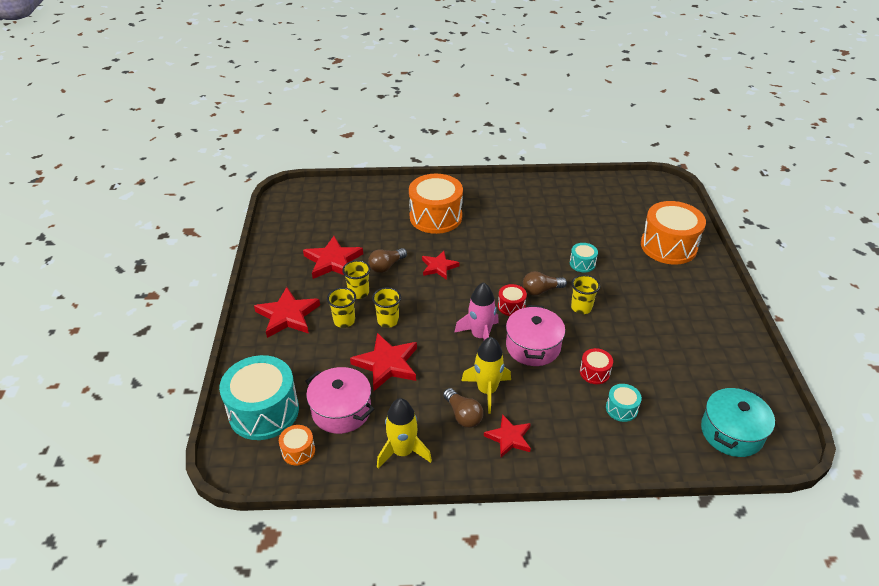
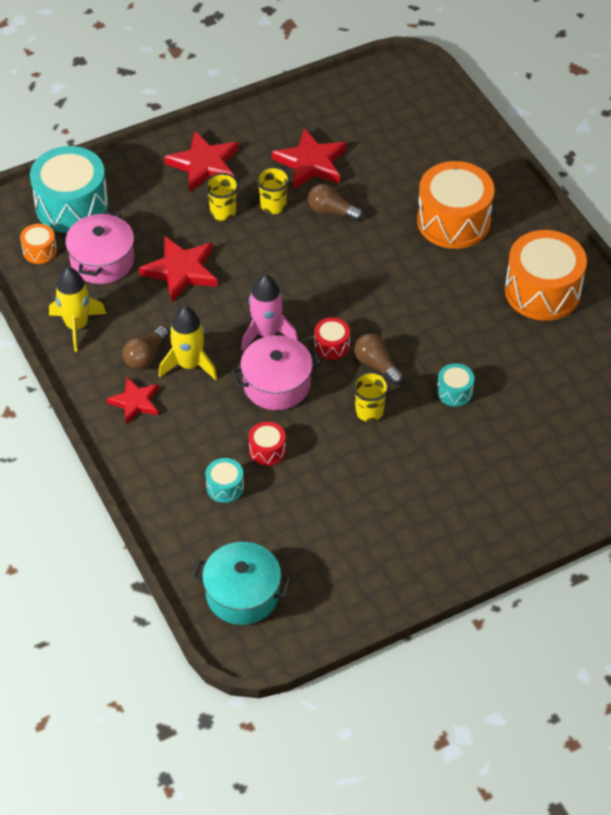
camera: 65 degrees right, 10 degrees up
yellow cup [372,287,401,328] -> none
red star [422,251,459,280] -> none
orange drum [641,201,706,265] -> orange drum moved to [505,230,587,321]

